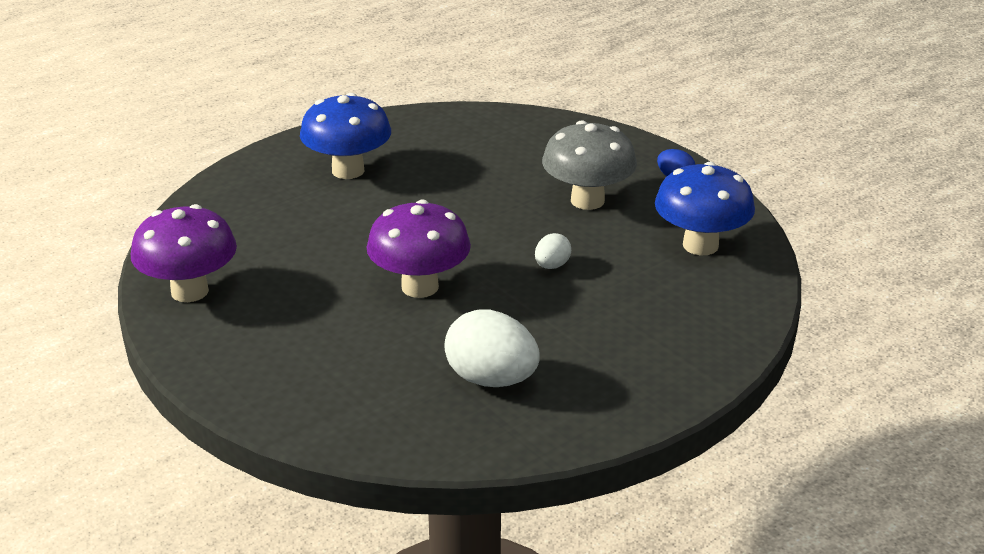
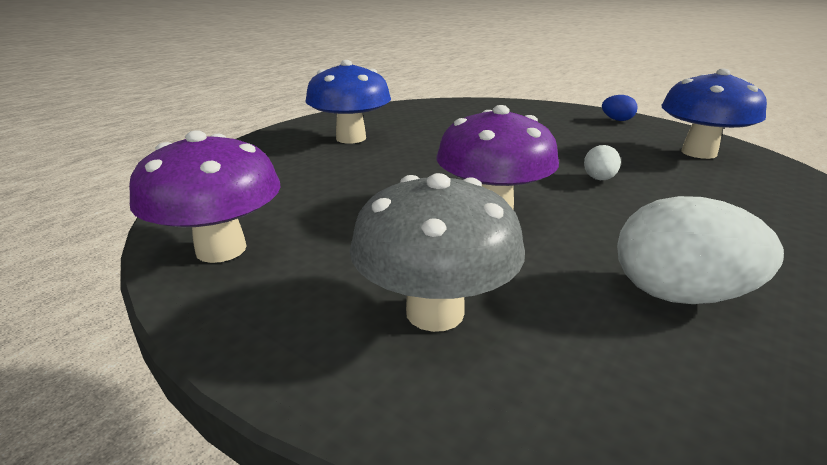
camera: 15 degrees left, 5 degrees down
grey mushroom [542,120,637,210] -> grey mushroom moved to [350,173,525,332]

